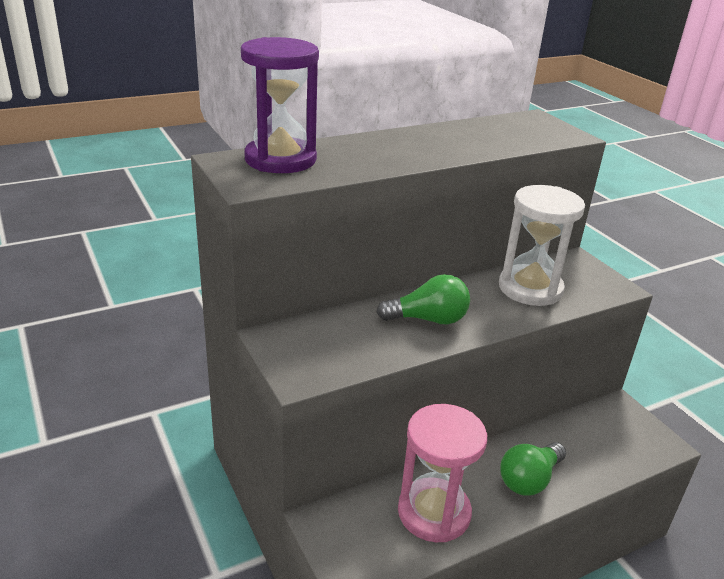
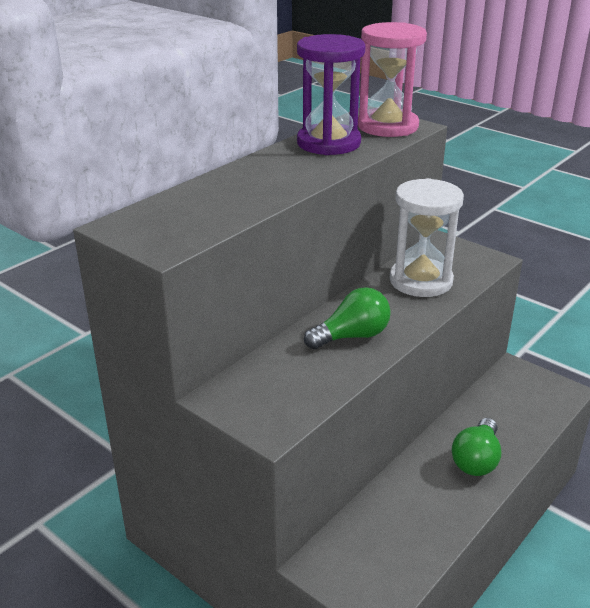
camera: 20 degrees left, 0 degrees up
purple hourglass [241,37,319,173] -> purple hourglass moved to [297,34,365,155]
pink hourglass [398,404,487,542] -> pink hourglass moved to [358,22,427,137]

